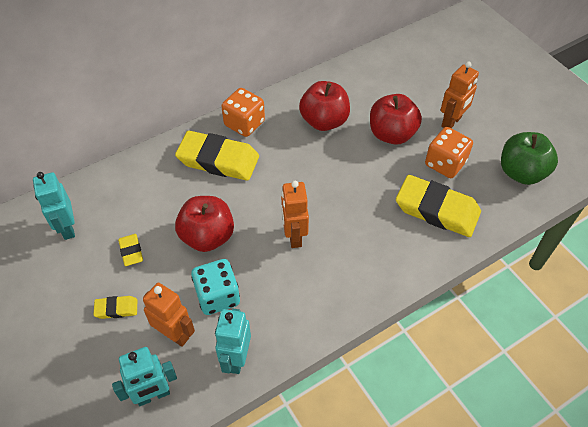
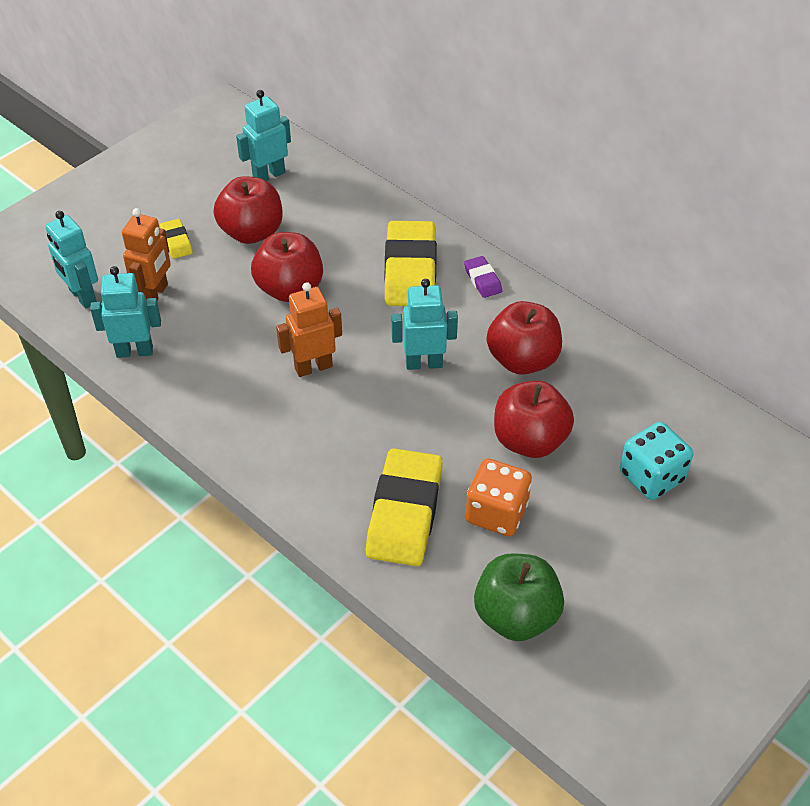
camera: 75 degrees right, 5 degrees down
yellow eraser [118,234,143,266] -> red apple [214,176,282,244]
turquoise dice [191,259,240,315] -> turquoise dice moved to [620,422,693,500]
orange dice [221,88,265,137] -> purple eraser [464,256,502,298]
orange robot [441,61,479,128] -> none
none -> turquoise robot [392,279,458,370]

